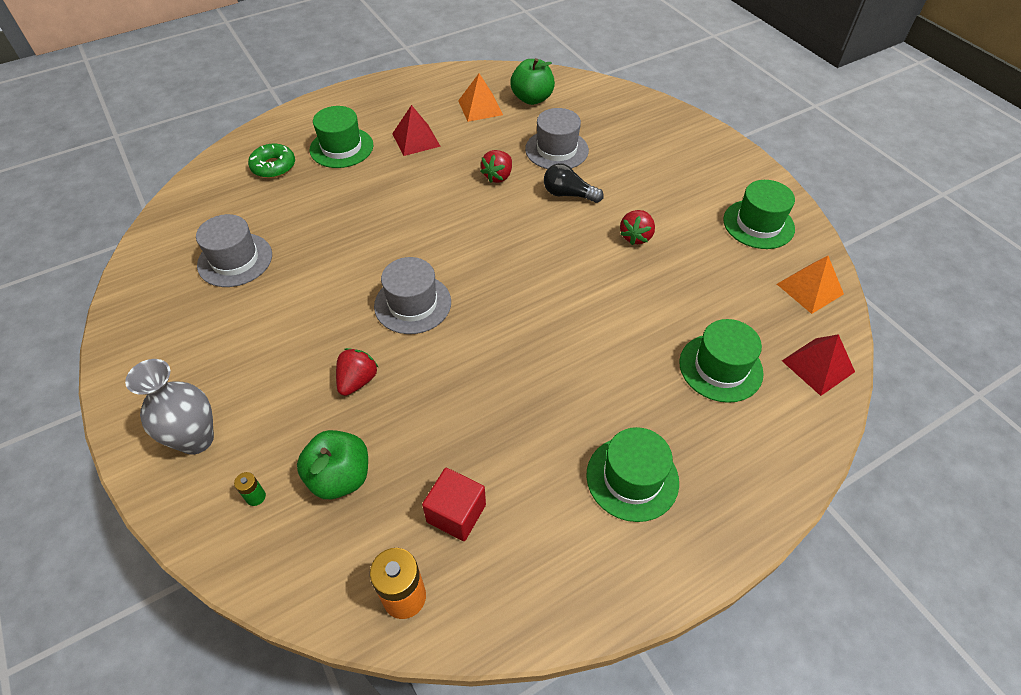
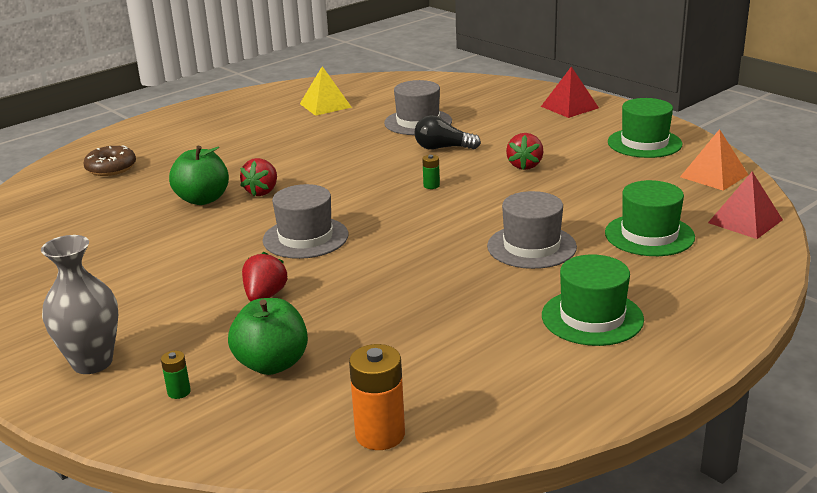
camera: 10 degrees left, 25 degrees down
grey hat [196,214,272,287] -> grey hat moved to [487,191,577,269]
green donut [248,144,295,178] -> brown donut [83,145,136,176]
green hat [310,106,373,168] -> none
red pyramid [392,105,441,156] -> red pyramid moved to [541,66,599,118]
red cube [422,468,486,541] -> none
orange pyramid [458,73,503,122] -> yellow pyramid [300,66,352,116]
red strawberry [480,150,512,183] -> red strawberry moved to [240,158,277,196]
green apple [510,58,555,105] -> green apple moved to [169,146,229,205]
none -> green battery [422,155,440,189]

